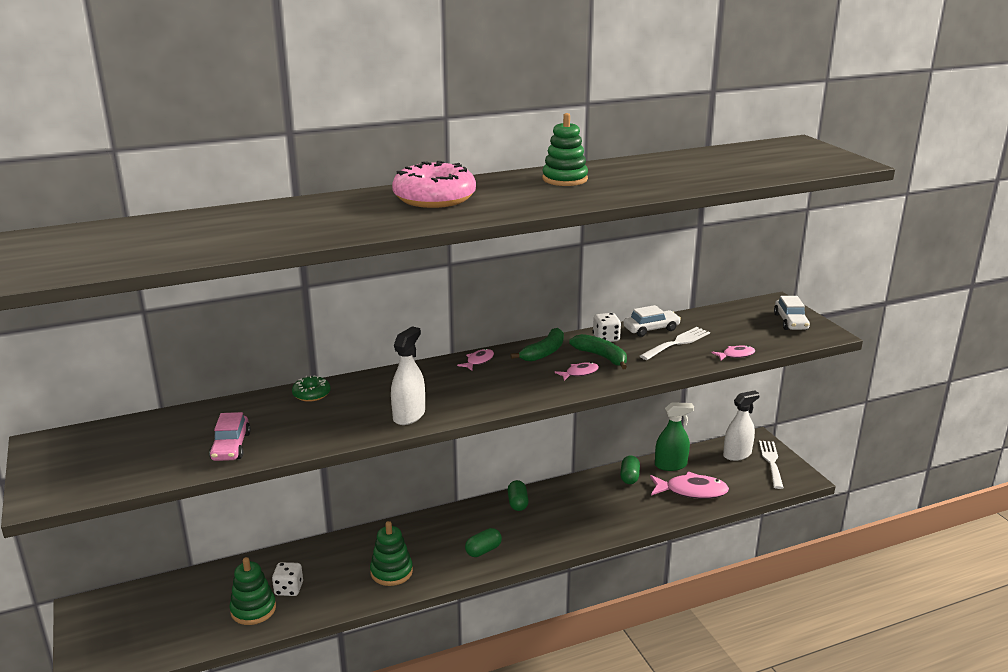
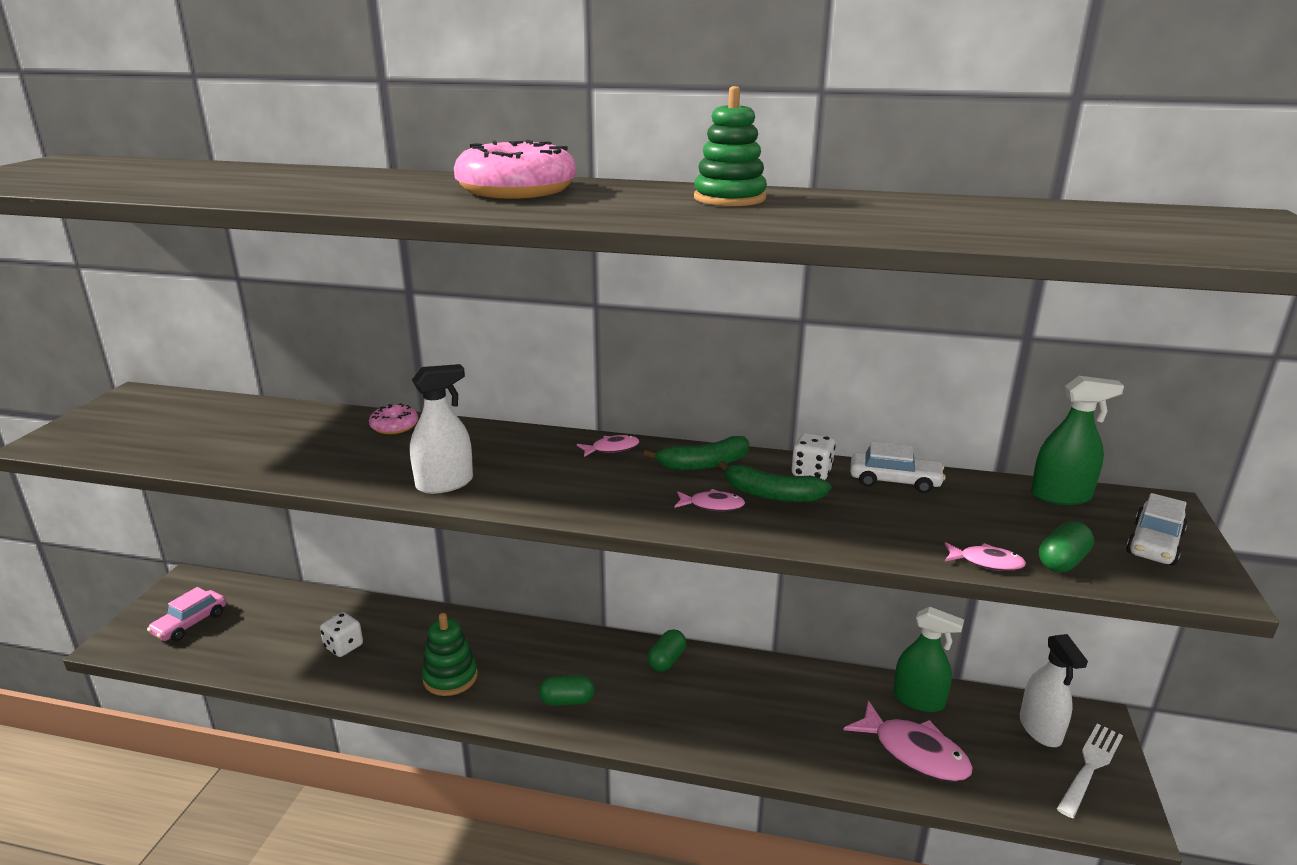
camera: 35 degrees right, 0 degrees up
pink car [209,412,251,461] -> pink car moved to [147,587,226,641]
green stacking toy [230,557,276,625] -> none
green donut [292,376,331,402] -> pink donut [369,403,418,434]
green banana [569,334,627,369] -> green banana turned 120 degrees clockwise [717,461,832,502]
green capsule [620,456,640,484] -> green capsule moved to [1039,521,1094,572]
white fork [640,327,710,360] -> none
white spray bottle [723,390,760,461] -> white spray bottle turned 75 degrees clockwise [1020,634,1088,747]
none -> green spray bottle [1031,376,1124,505]

